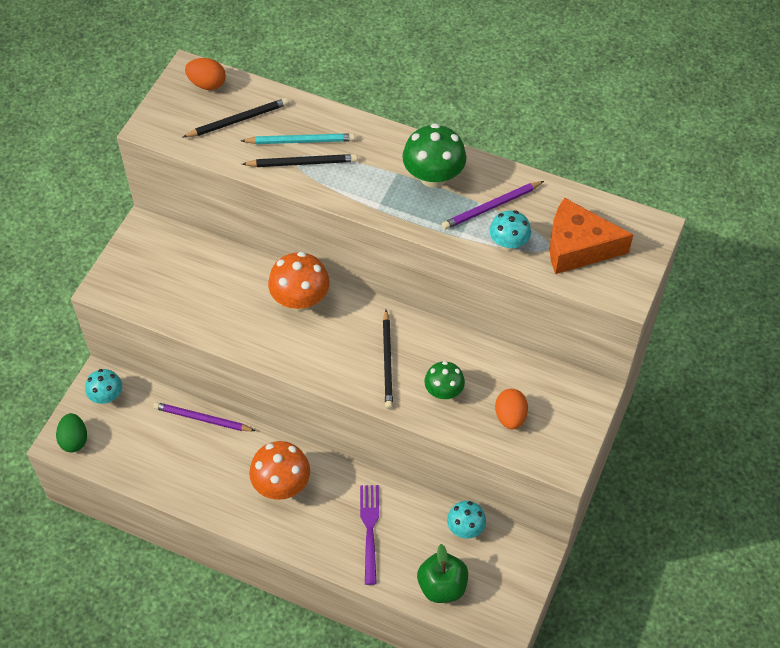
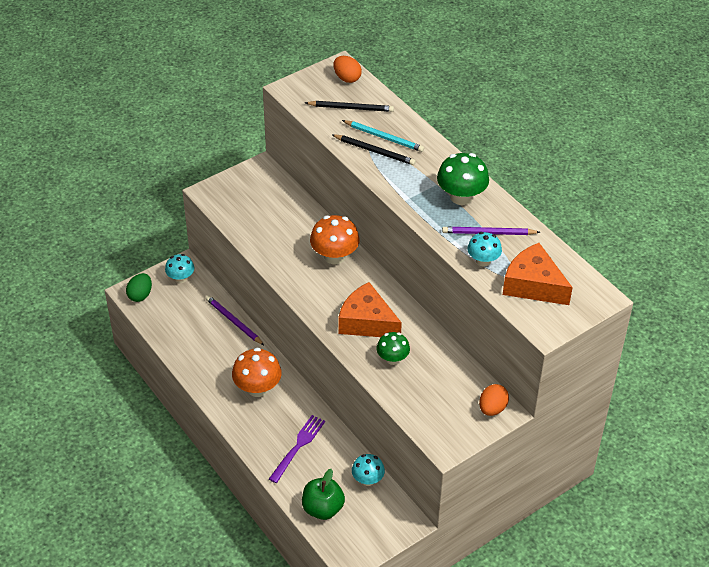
camera: 30 degrees right, 10 degrees down
black pencil [383,310,393,409] -> orange cheese [338,282,402,337]
orange egg [495,389,528,429] -> orange egg moved to [479,384,509,416]

